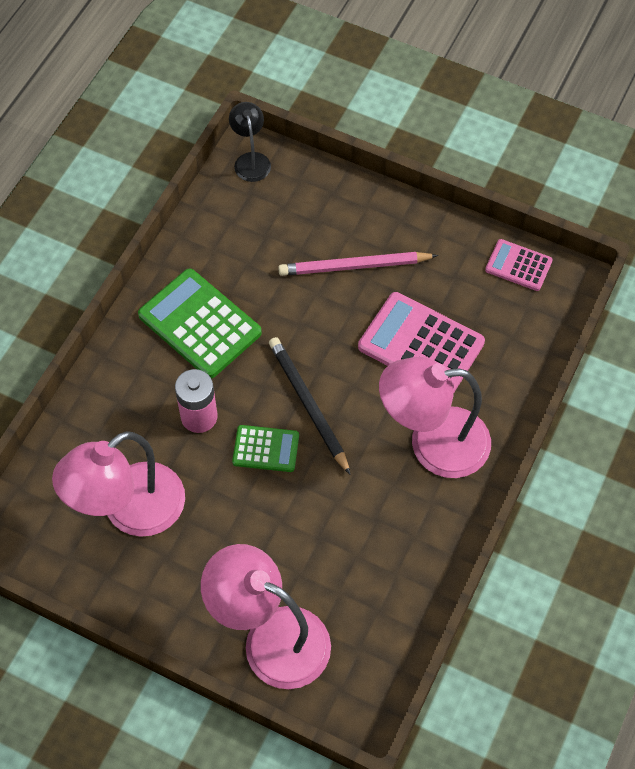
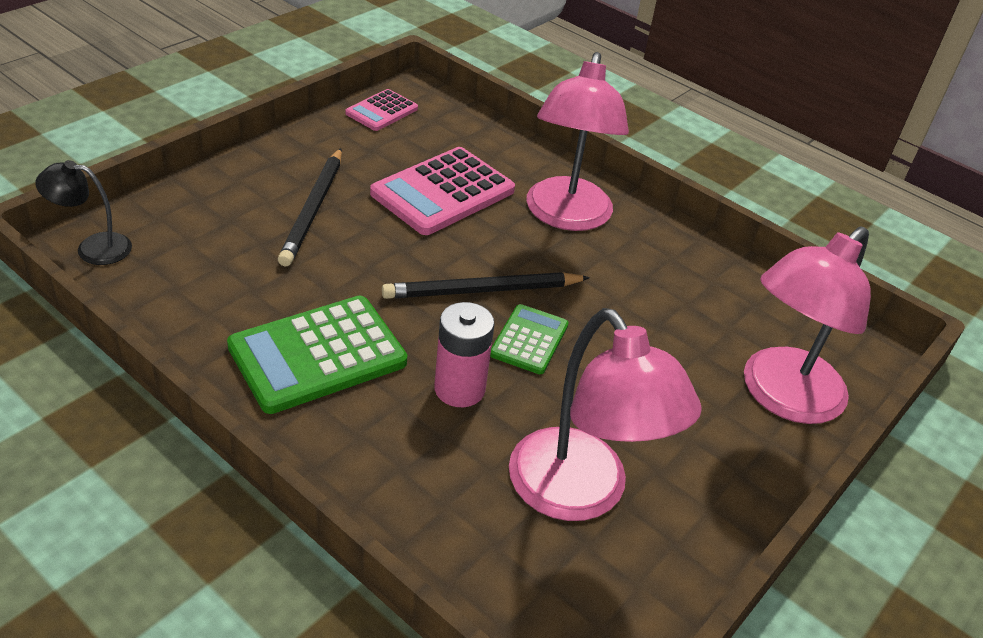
camera: 80 degrees left, 20 degrees down
pink pencil [278,252,438,276] -> black pencil [278,148,342,266]

